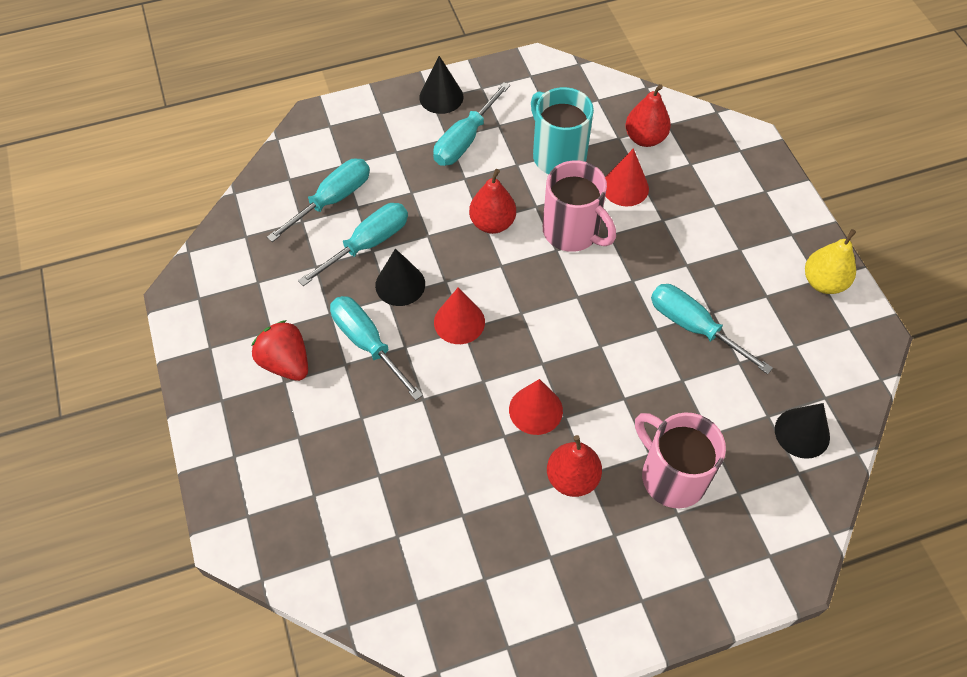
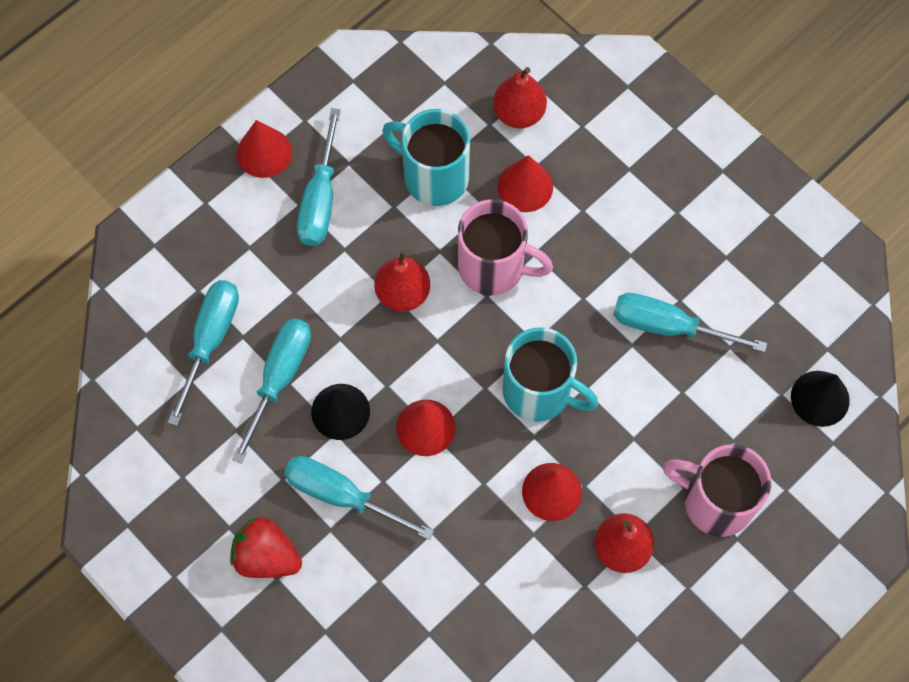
camera: 25 degrees left, 10 degrees up
black cone [419,56,463,114] -> red cone [237,120,292,178]
yellow pear [805,229,856,294] -> none
none -> turquoise mug [502,327,599,422]

